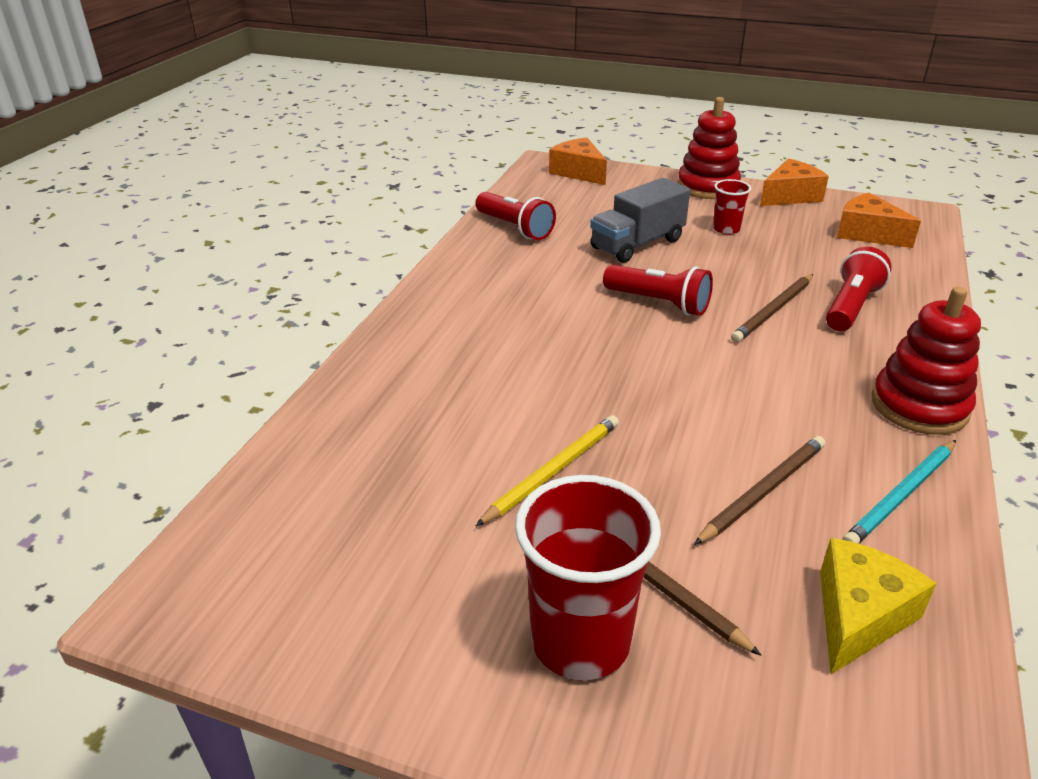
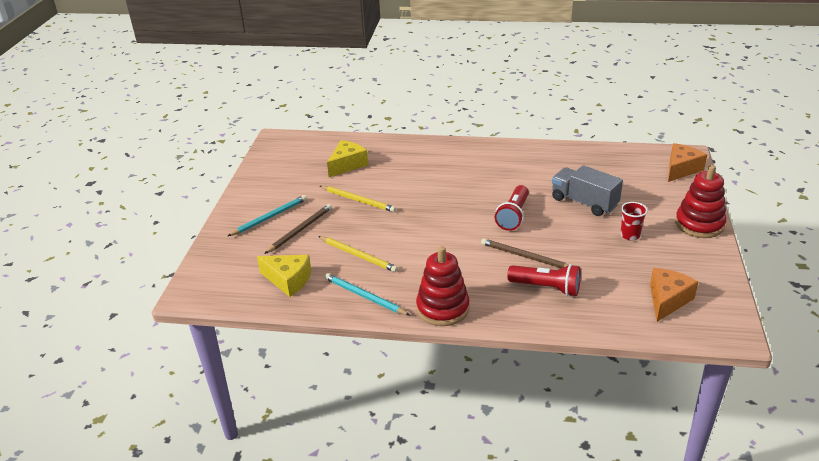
camera: 80 degrees right, 0 degrees up
red flashlight [475,192,556,240] -> none
red cup [515,475,661,680] -> turquoise pencil [228,195,307,236]
brown pencil [694,436,825,545] -> yellow pencil [318,236,398,272]
orange cheese [760,159,829,206] -> none
none -> yellow cheese [327,140,368,177]

